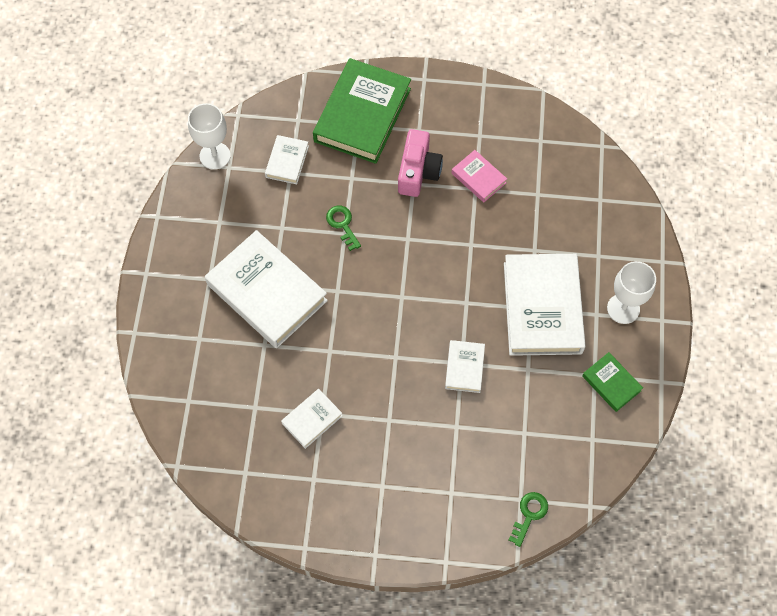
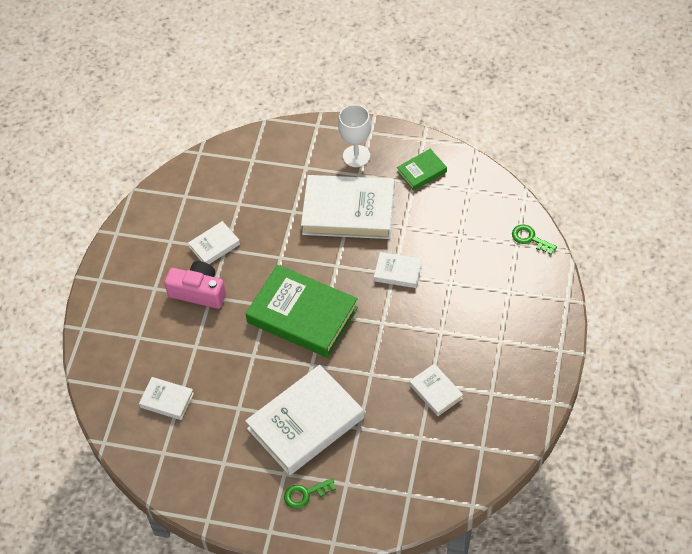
camera: 80 degrees left, 10 degrees down
white goblet [188,103,231,170] -> none
green book [313,58,411,164] -> green book moved to [246,265,358,358]
green key [326,206,361,251] -> green key moved to [284,478,336,509]
pink book [452,150,507,202] -> white book [188,221,240,264]

